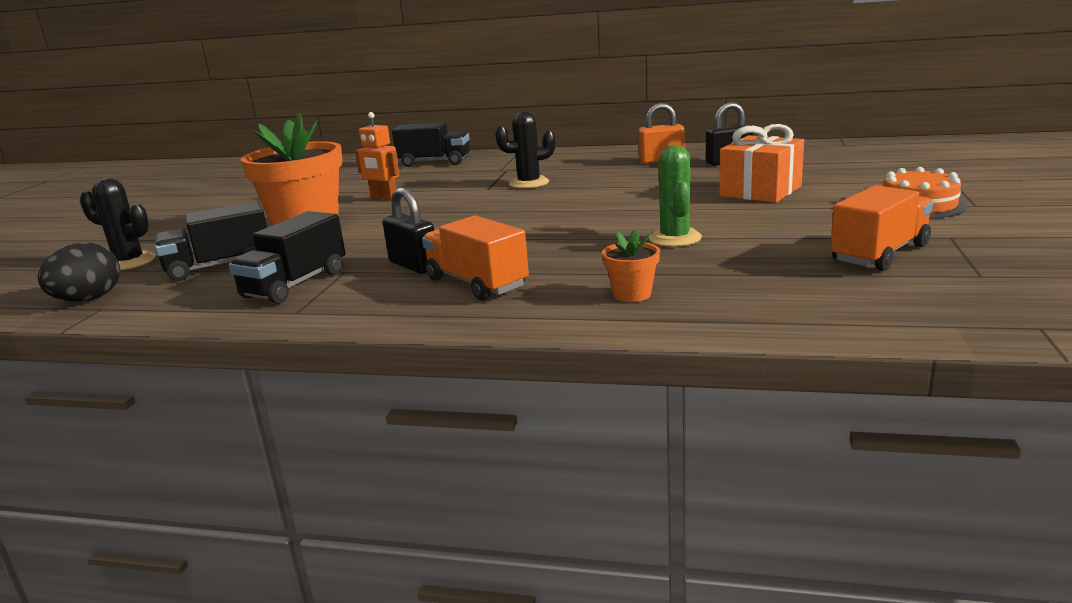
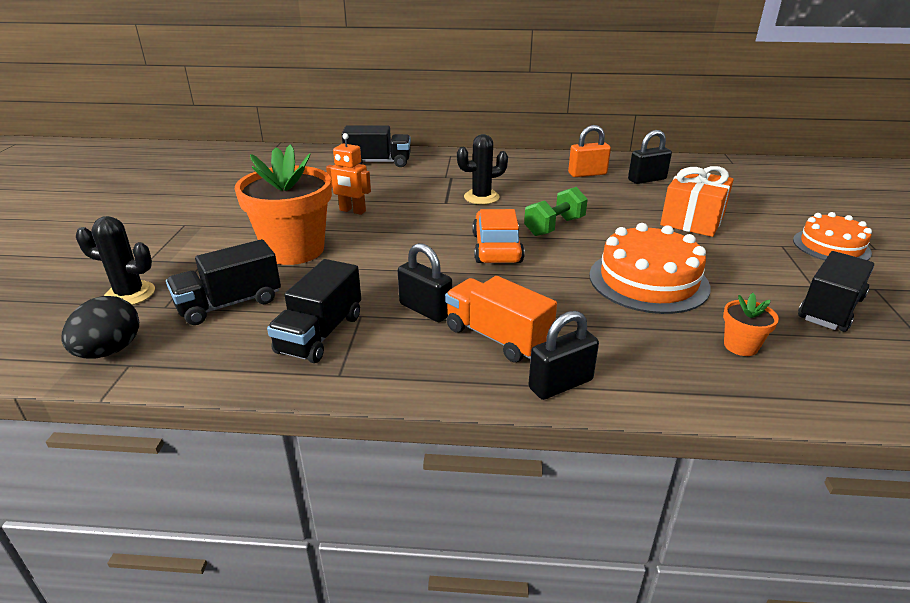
camera: 10 degrees left, 10 degrees up
orange flower pot [602,229,660,302] -> orange flower pot moved to [723,293,779,356]
green cactus [649,145,702,247] -> orange cake [589,223,711,314]
orange truck [830,185,933,271] -> black truck [798,251,874,332]
none -> orange car [472,209,525,263]
none -> green dumbbell [524,187,588,236]
none -> black padlock [528,311,599,400]

